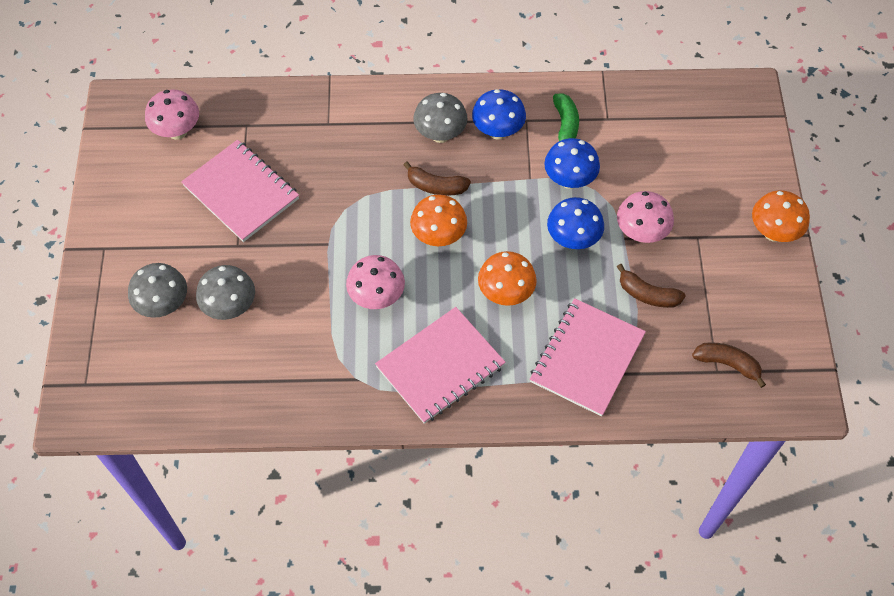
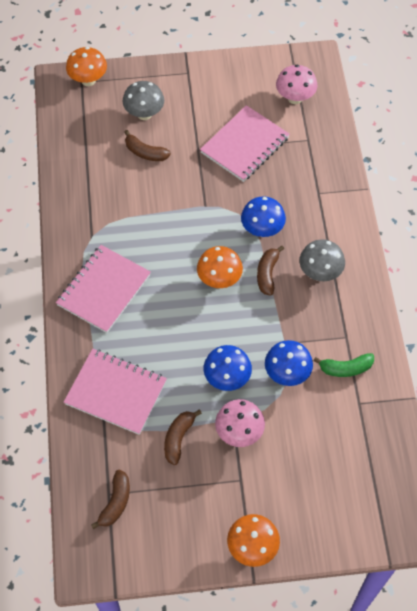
camera: 85 degrees right, 0 degrees up
grey mushroom [196,265,255,320] -> brown banana [124,130,171,161]
pink mushroom [346,255,405,309] -> none
pink notebook [375,307,506,424] -> pink notebook turned 75 degrees clockwise [56,245,151,333]
blue mushroom [472,89,526,140] -> blue mushroom moved to [241,196,286,237]
orange mushroom [478,251,537,306] -> orange mushroom moved to [66,47,107,86]

